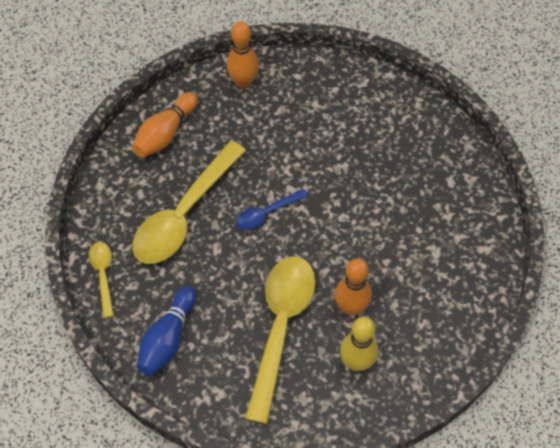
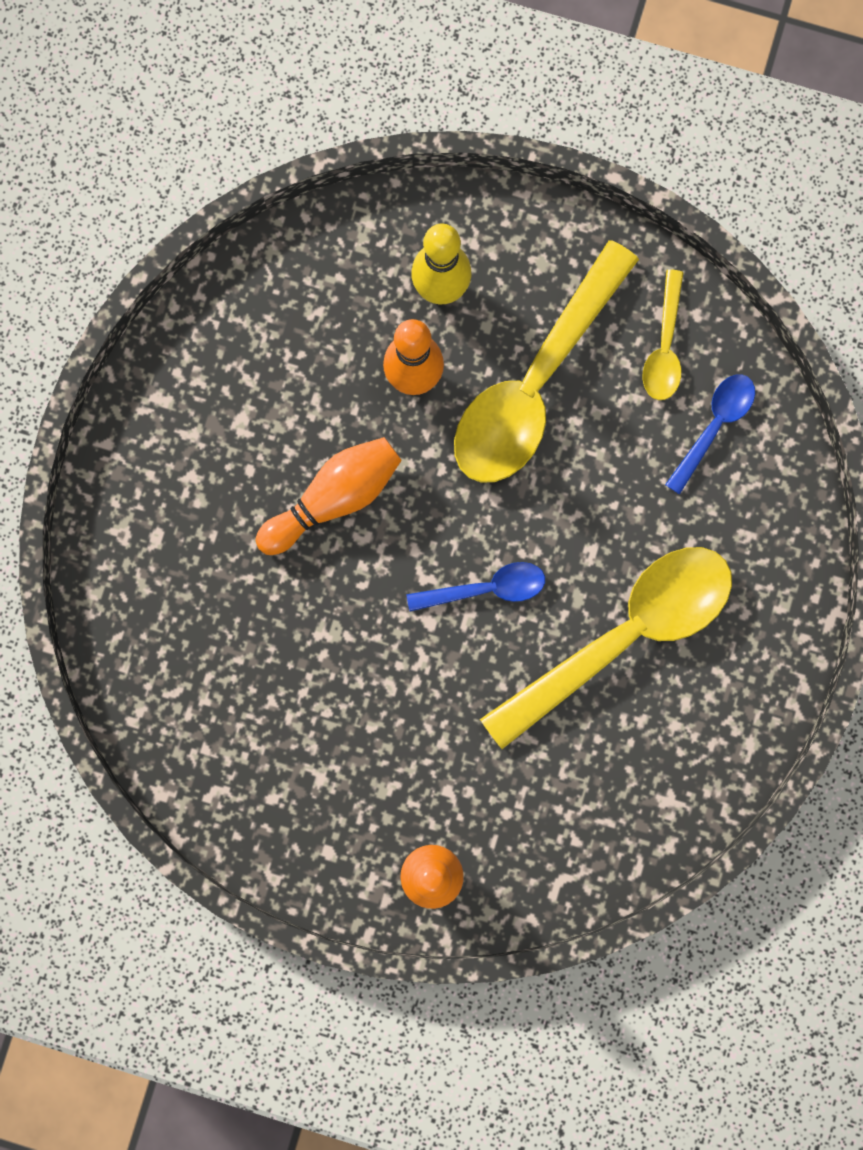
camera: 160 degrees left, 20 degrees up
yellow spoon [89,242,114,318] -> yellow spoon moved to [643,269,684,400]
orange bowling pin [132,92,198,158] -> orange bowling pin moved to [256,437,402,555]
blue bowling pin [137,286,196,376] -> blue spoon [665,374,755,494]

